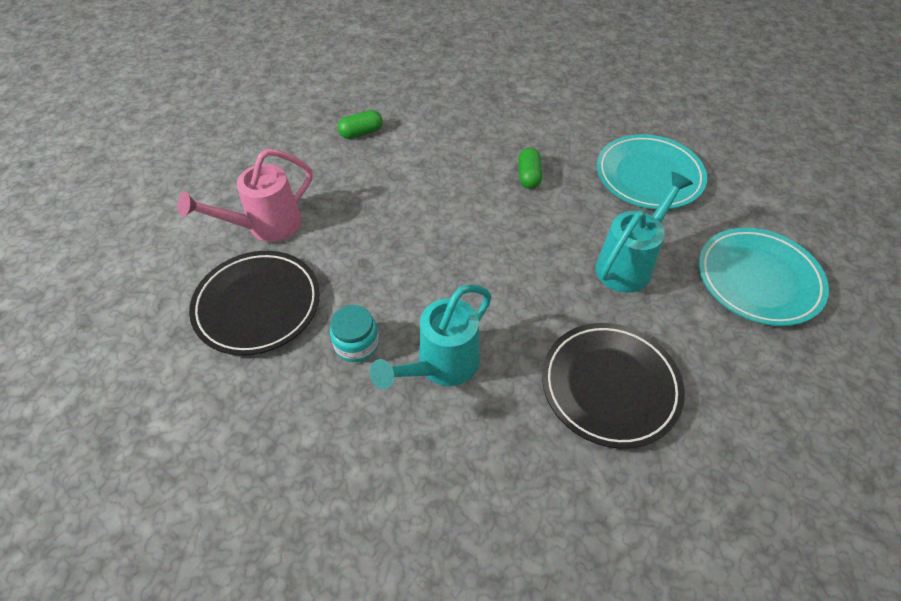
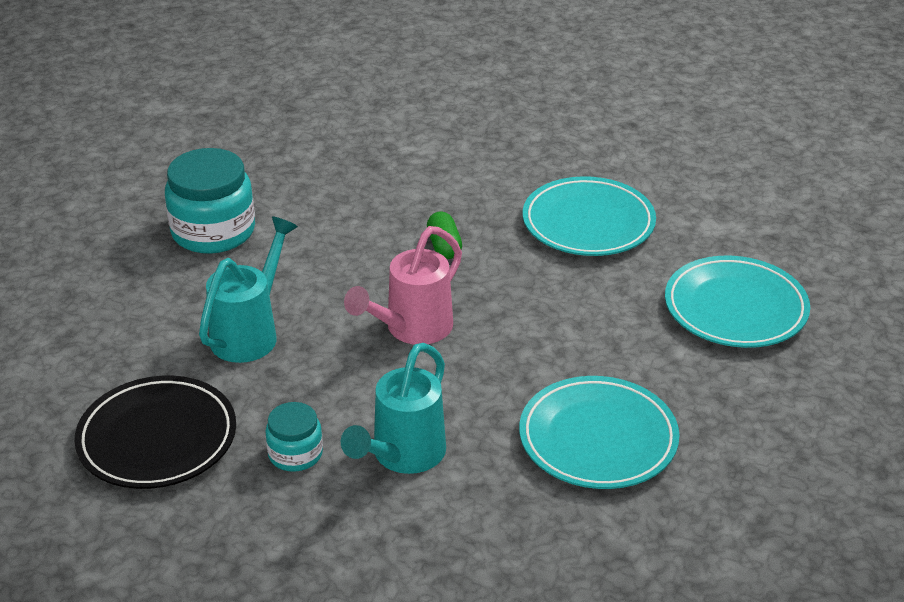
camera: 15 degrees left, 15 degrees down
pink watering can [177,149,313,242] -> pink watering can moved to [344,226,462,345]
green capsule [337,110,383,139] -> turquoise jar [165,148,255,254]
black plate [542,323,685,449] -> turquoise plate [519,376,679,489]
turquoise watering can [595,172,693,293] -> turquoise watering can moved to [199,216,298,363]

